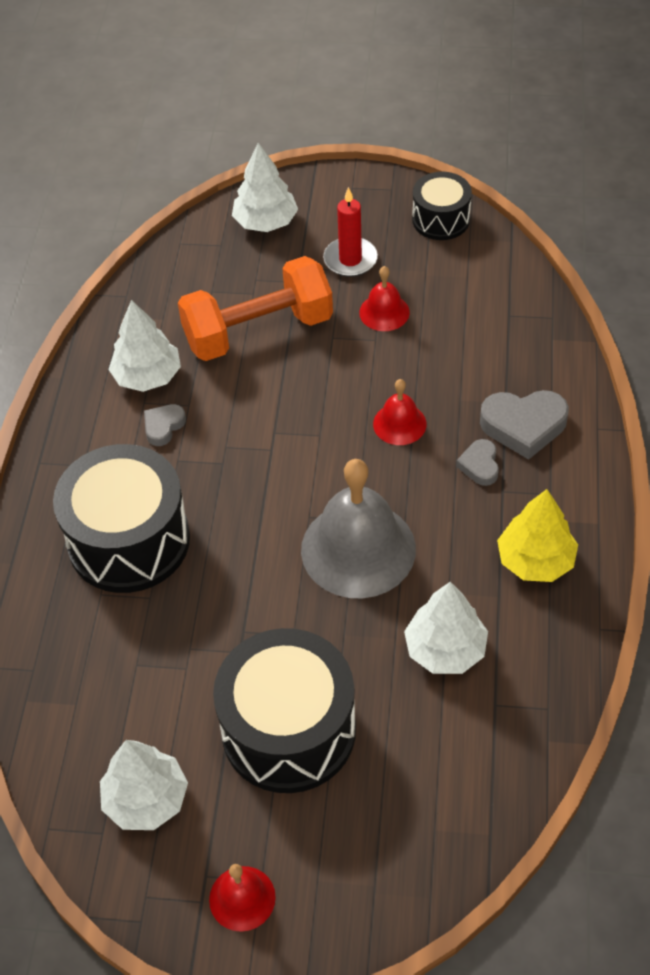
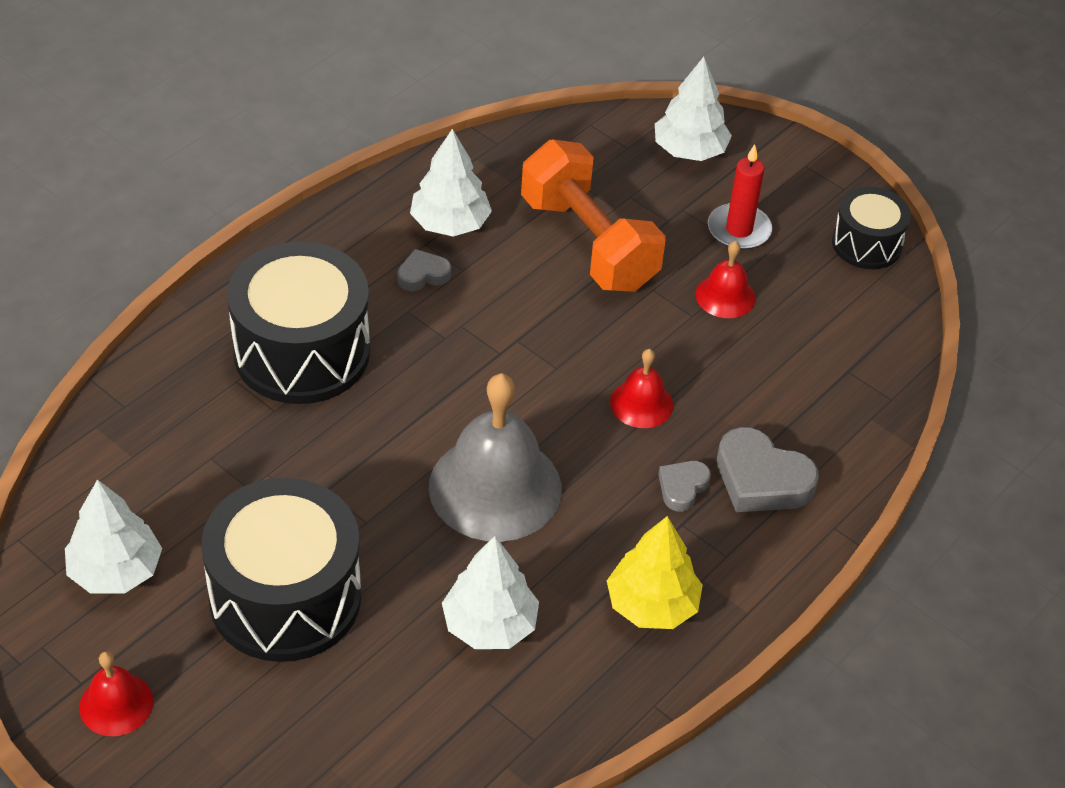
camera: 30 degrees right, 5 degrees down
orange dumbbell [178,256,333,361] -> orange dumbbell turned 45 degrees clockwise [521,139,666,292]

